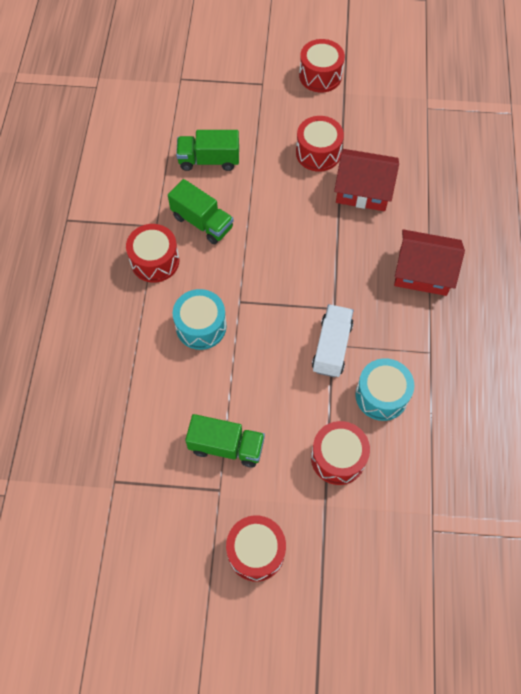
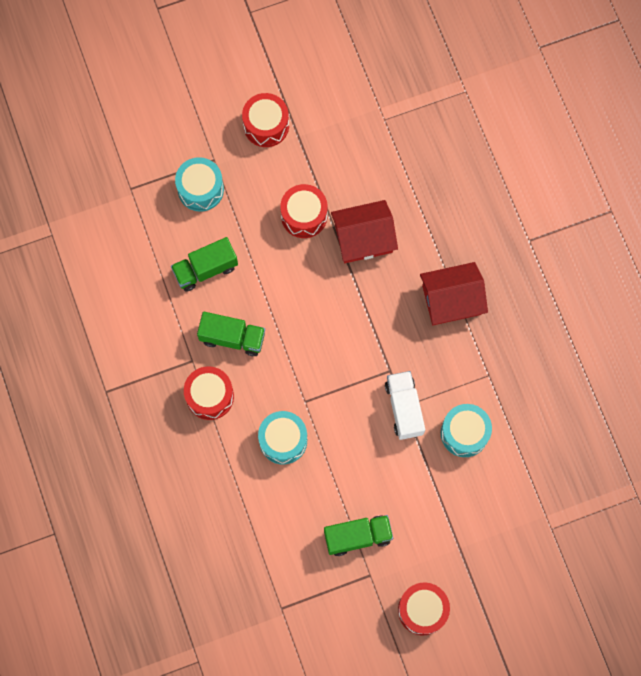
camera: 25 degrees left, 10 degrees up
red drum [311,421,370,485] -> none
none -> turquoise drum [175,157,224,212]

